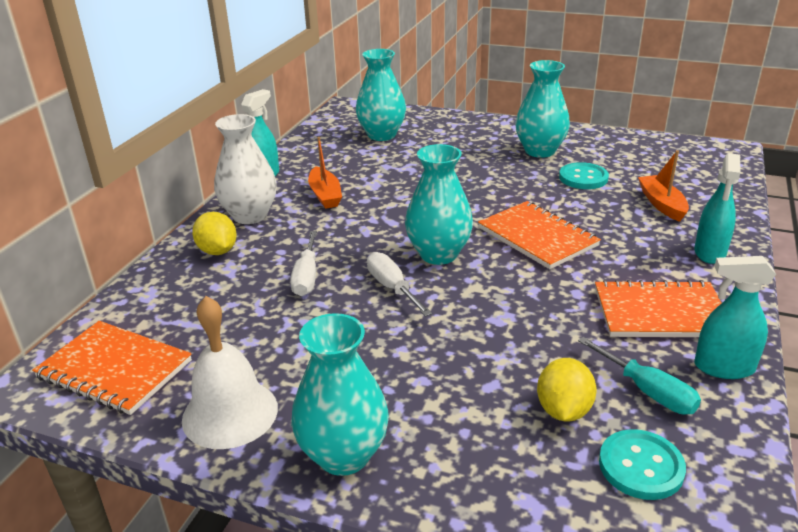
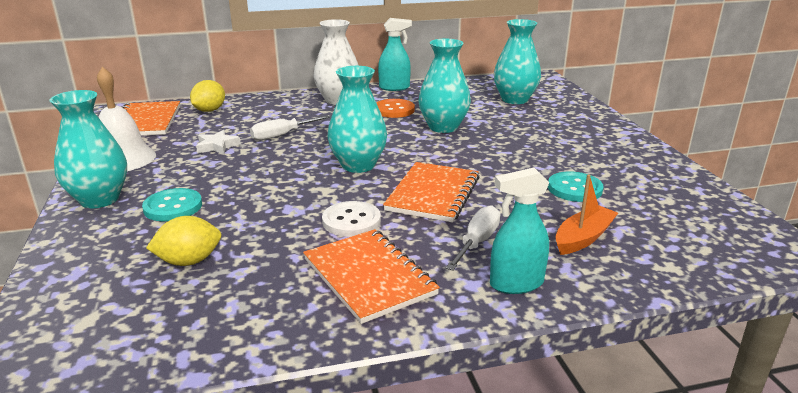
camera: 55 degrees right, 5 degrees down
yellow lemon [192,212,237,255] -> yellow lemon moved to [190,80,225,112]
orange boat [308,137,342,209] -> orange button [376,99,415,118]
white screwdriver [367,252,432,316] -> white screwdriver moved to [446,205,500,271]
turquoise vase [515,60,570,158] -> turquoise vase moved to [418,39,471,133]
turquoise screwdriver [578,337,701,415] -> none
turquoise button [599,429,686,500] -> turquoise button moved to [142,188,202,221]
turquoise spray bottle [694,256,776,379] -> none
none -> white star [196,130,241,155]
none -> white button [322,201,381,237]

